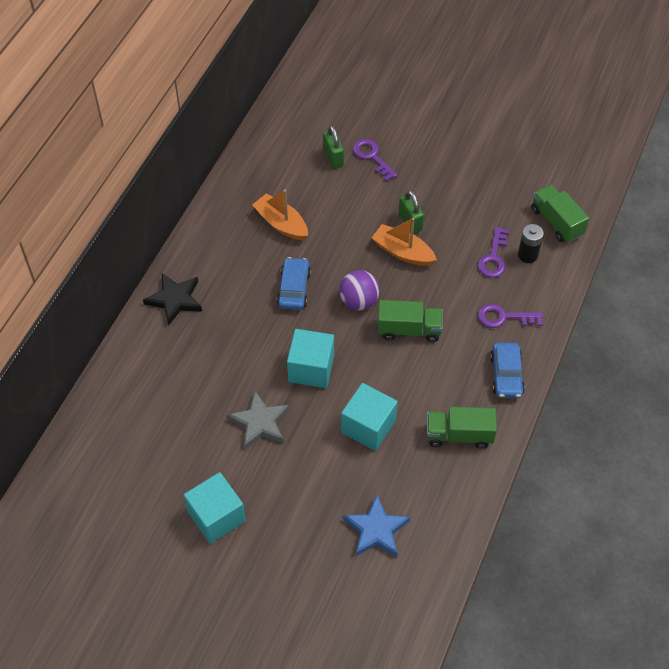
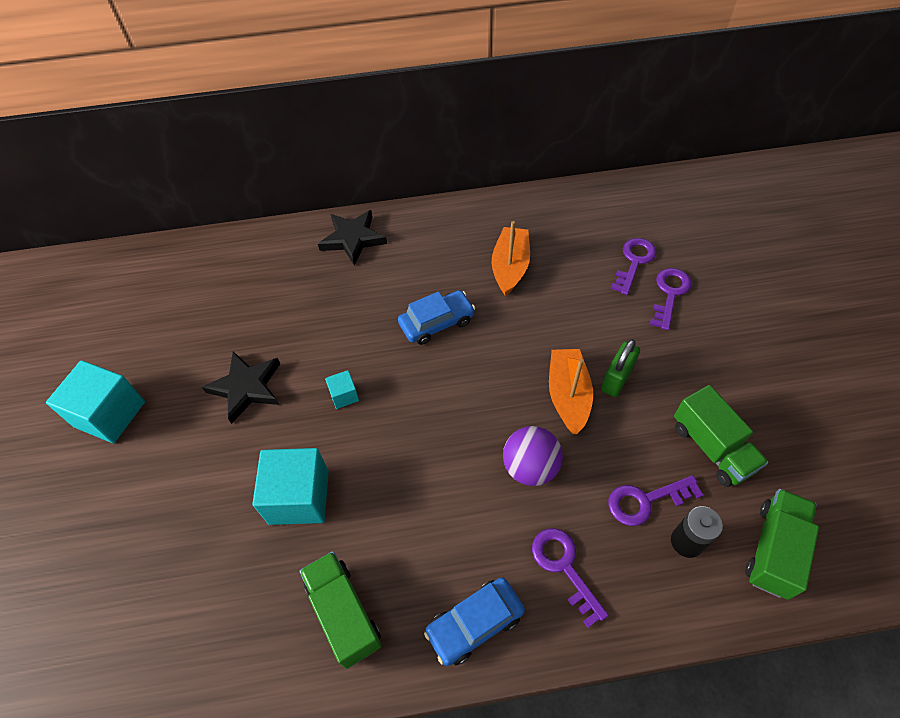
camera: 60 degrees right, 0 degrees up
grey star [227,391,290,449] -> black star [202,351,280,424]
turquoise cube [287,329,334,388] -> turquoise cube [325,370,359,409], size x0.47
green padlock [323,125,344,169] -> purple key [611,238,657,295]
purple ball [339,270,380,311] -> purple ball moved to [503,426,563,486]
blue star [343,495,410,557] -> none
green truck [378,300,443,342] -> green truck moved to [674,385,769,487]

